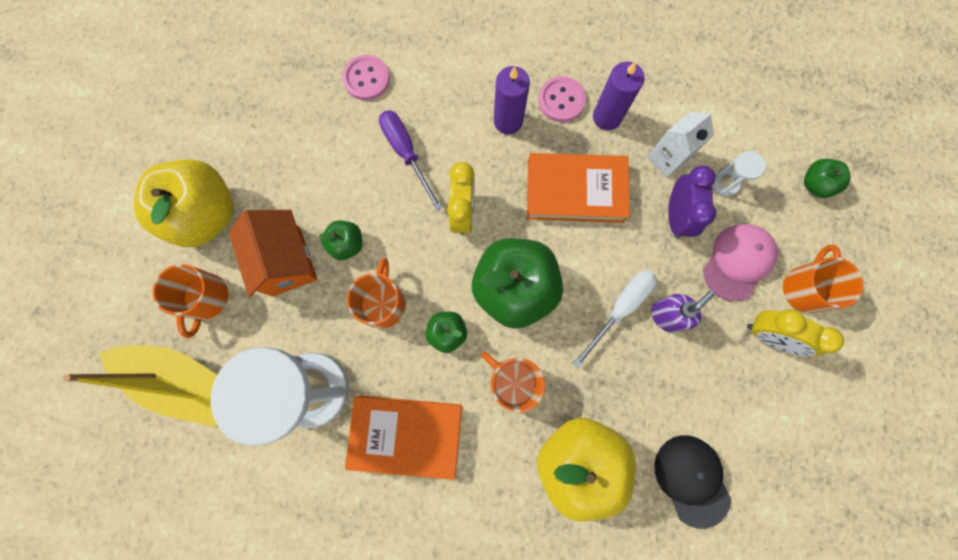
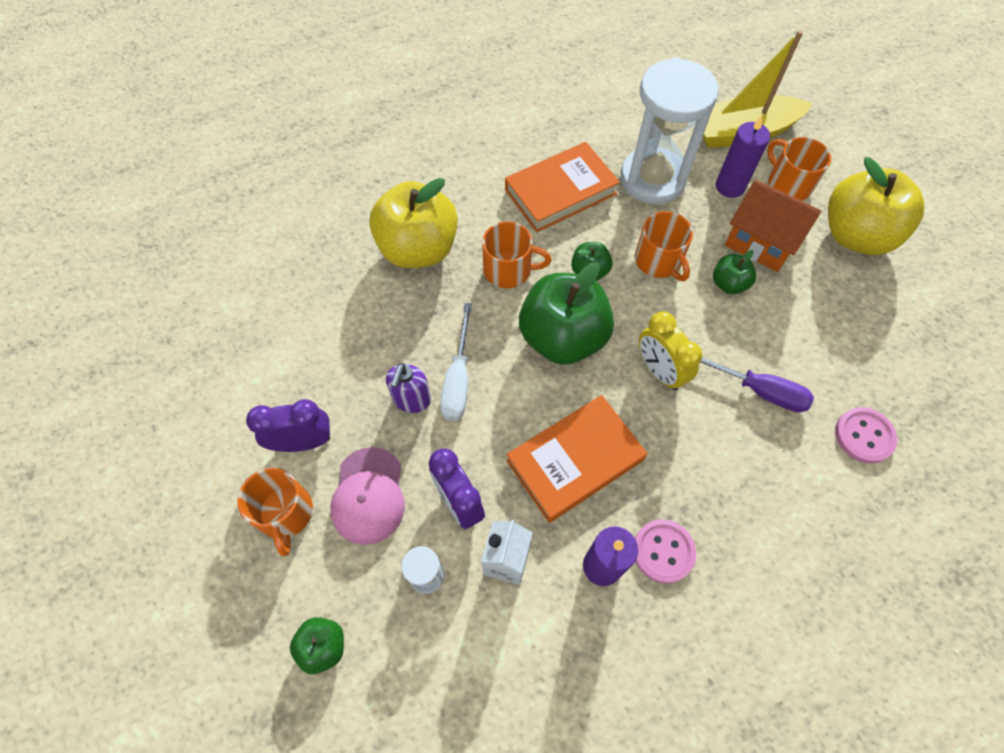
camera: 145 degrees right, 15 degrees down
purple candle [494,66,530,134] -> purple candle moved to [716,116,770,198]
black cap [655,435,731,529] -> none
yellow clock [747,309,844,357] -> purple clock [246,399,330,452]

